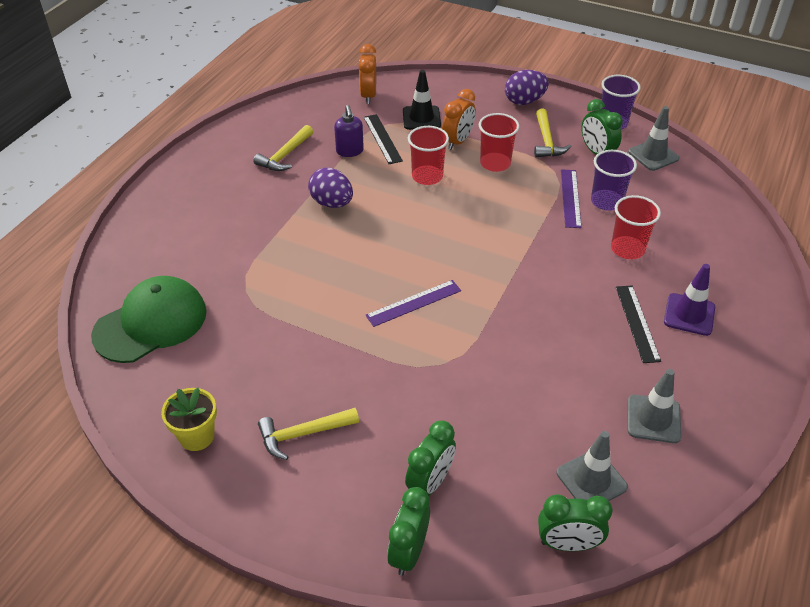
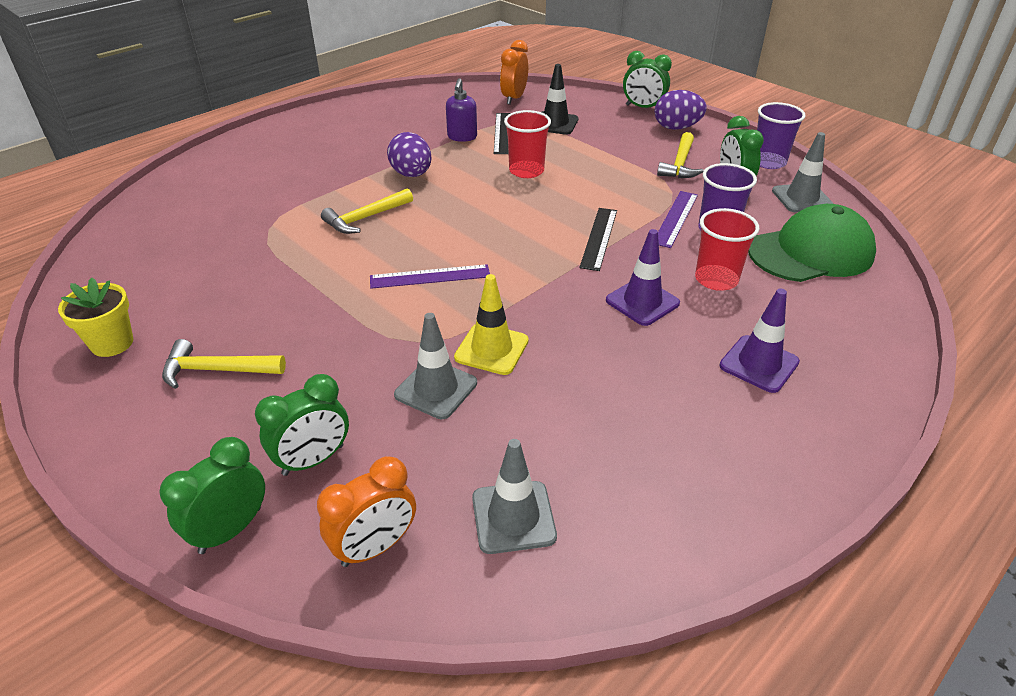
camera: 20 degrees right, 5 degrees down
green cap [91,276,207,363] -> green cap moved to [748,204,876,282]
yellow hammer [253,125,313,171] -> yellow hammer moved to [321,188,413,234]
orange clock [442,89,476,150] -> orange clock moved to [317,456,416,567]
red cup [479,113,519,172] -> none
green clock [538,494,612,551] -> green clock moved to [623,51,672,108]
black ruler [616,286,661,363] -> black ruler moved to [579,208,617,271]
grey traffic cone [627,369,681,443] -> grey traffic cone moved to [394,313,477,419]
none -> yellow traffic cone [454,274,529,375]
none -> purple traffic cone [606,229,680,326]

